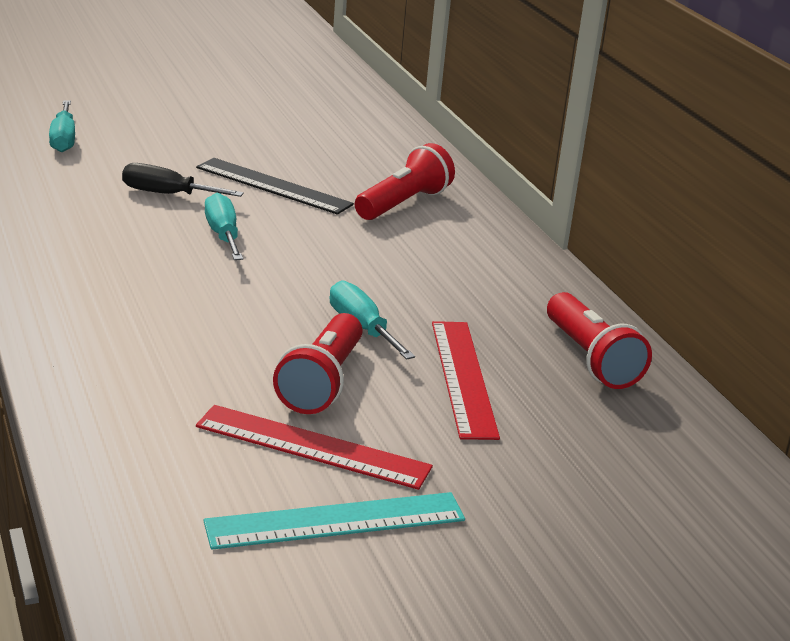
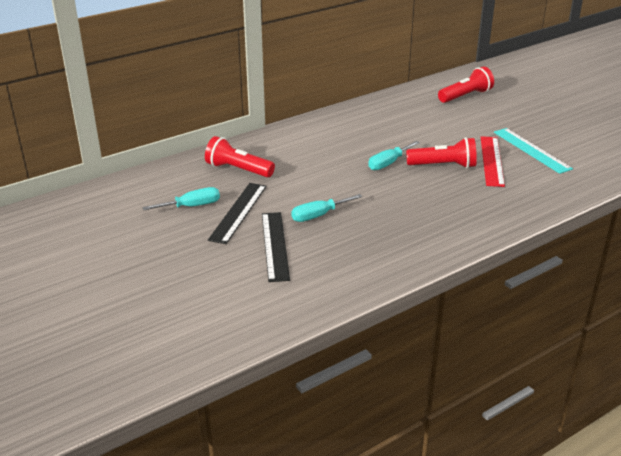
camera: 100 degrees left, 5 degrees up
turquoise screwdriver [49,100,75,152] -> turquoise screwdriver moved to [143,187,220,210]
black screwdriver [122,163,244,197] -> black ruler [262,212,290,282]
red ruler [432,321,500,440] -> none
red flashlight [547,292,652,389] -> red flashlight moved to [438,66,494,103]

